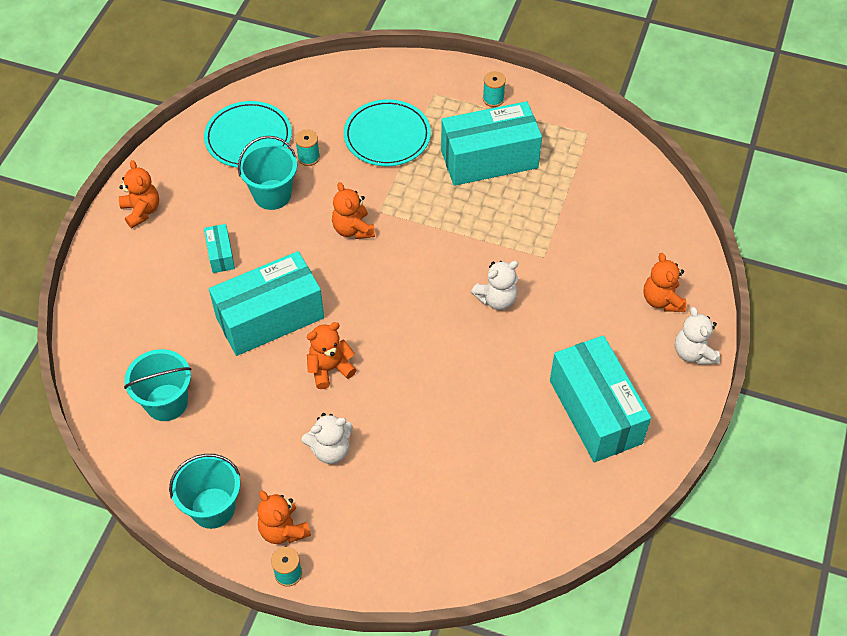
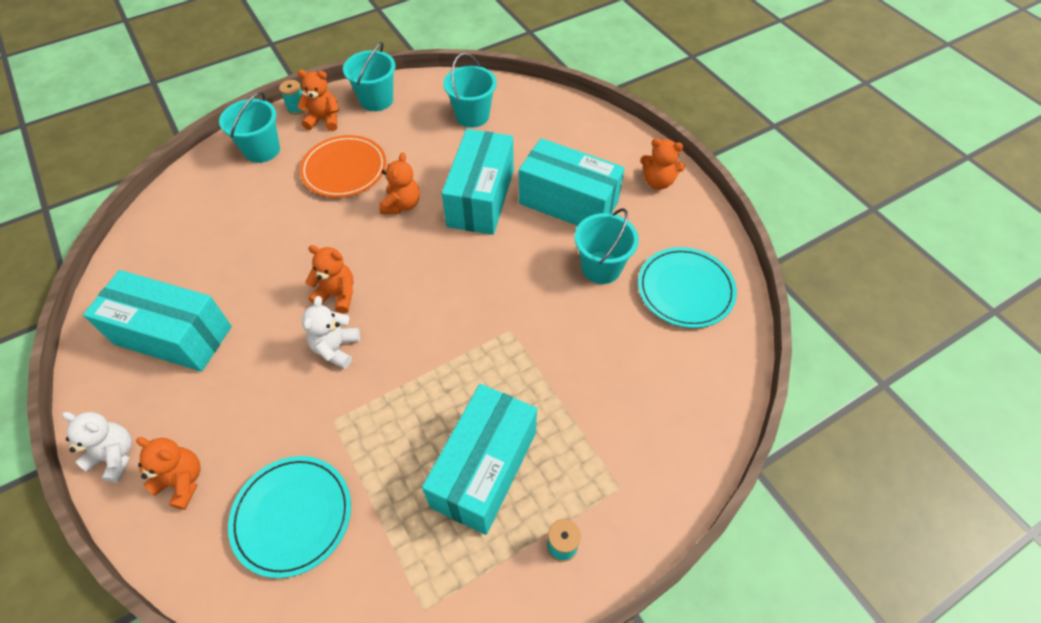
camera: 130 degrees right, 0 degrees up
turquoise box [204,224,235,273] -> turquoise box [519,138,625,226], size x2.27
turquoise spool [295,130,320,166] -> none
white teddy bear [302,413,353,464] -> orange plate [300,135,386,198]
orange teddy bear [332,182,375,239] -> orange teddy bear moved to [305,245,354,313]
turquoise plate [344,99,431,166] -> turquoise plate moved to [228,456,351,578]
none -> turquoise bucket [219,92,280,163]

